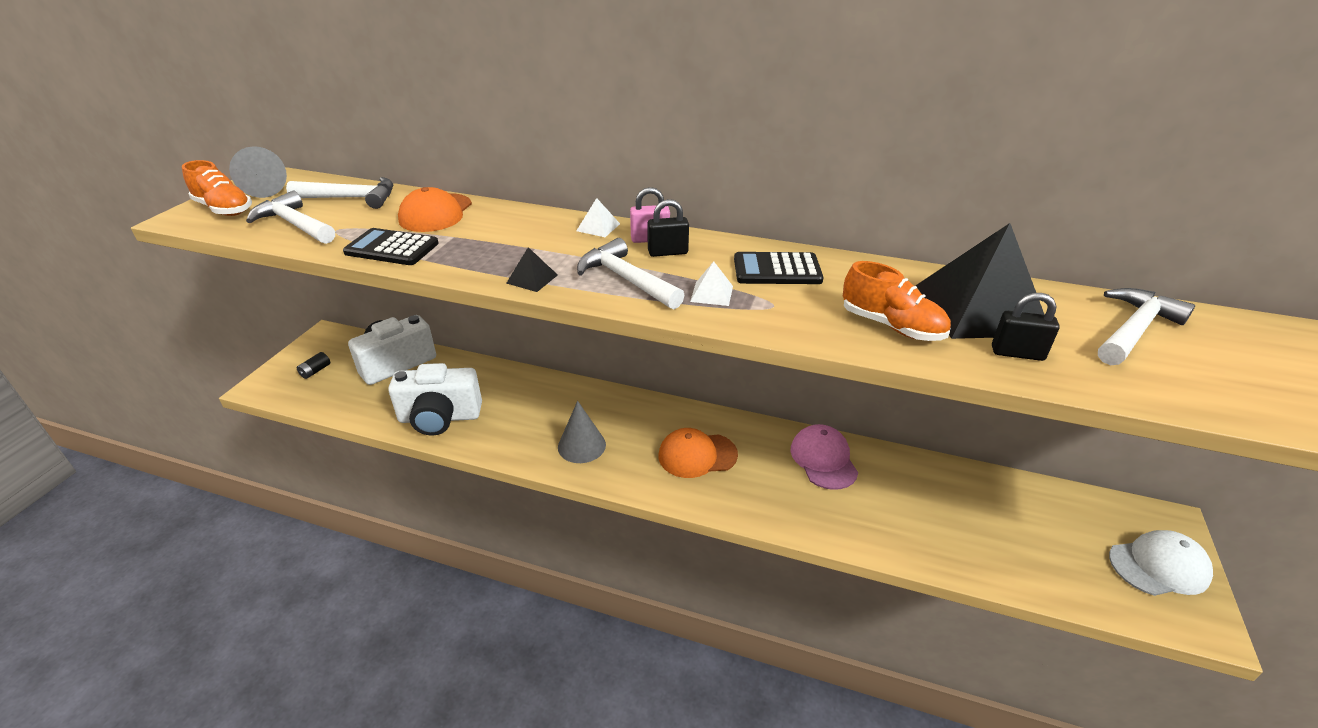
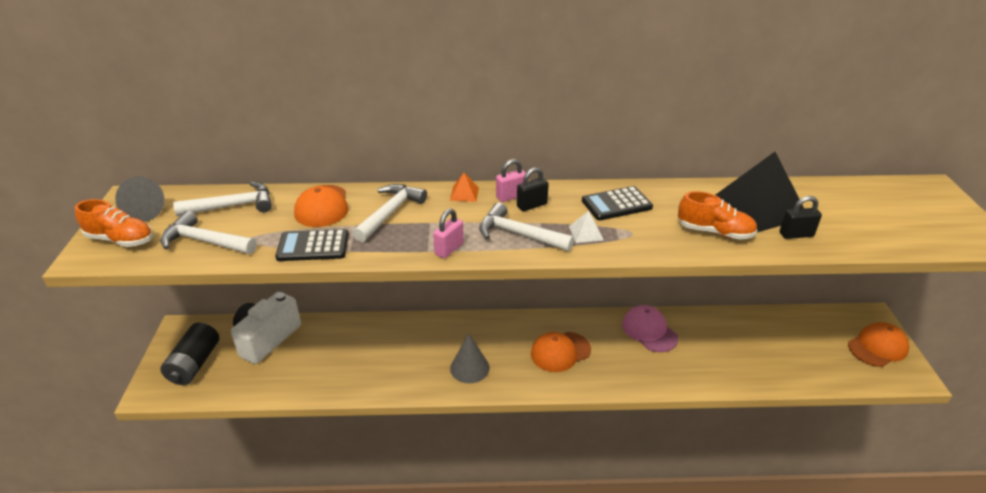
camera: 20 degrees left, 0 degrees up
black battery [297,352,330,379] -> black battery [160,322,219,385], size x2.22
white camera [388,363,482,436] -> none
black pyramid [506,247,558,292] -> pink padlock [433,209,464,259]
white pyramid [576,198,620,237] -> orange pyramid [450,173,479,202]
white hammer [1098,288,1195,365] -> white hammer moved to [352,184,427,242]
white cap [1109,530,1213,596] -> orange cap [848,322,909,367]

